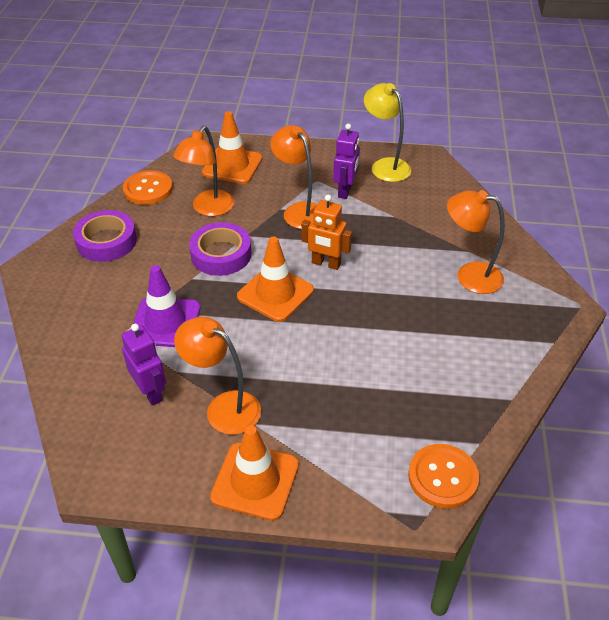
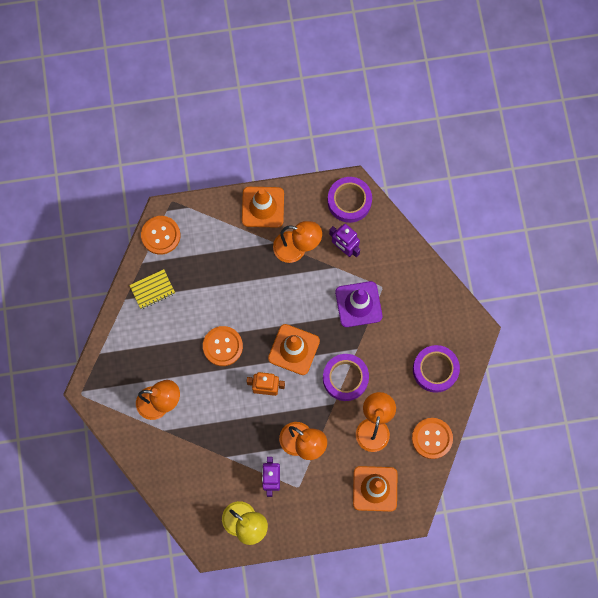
camera: 165 degrees right, 30 degrees up
none -> yellow notebook [129,269,175,309]
none -> orange button [203,326,243,366]
none -> purple tape [328,177,372,223]

